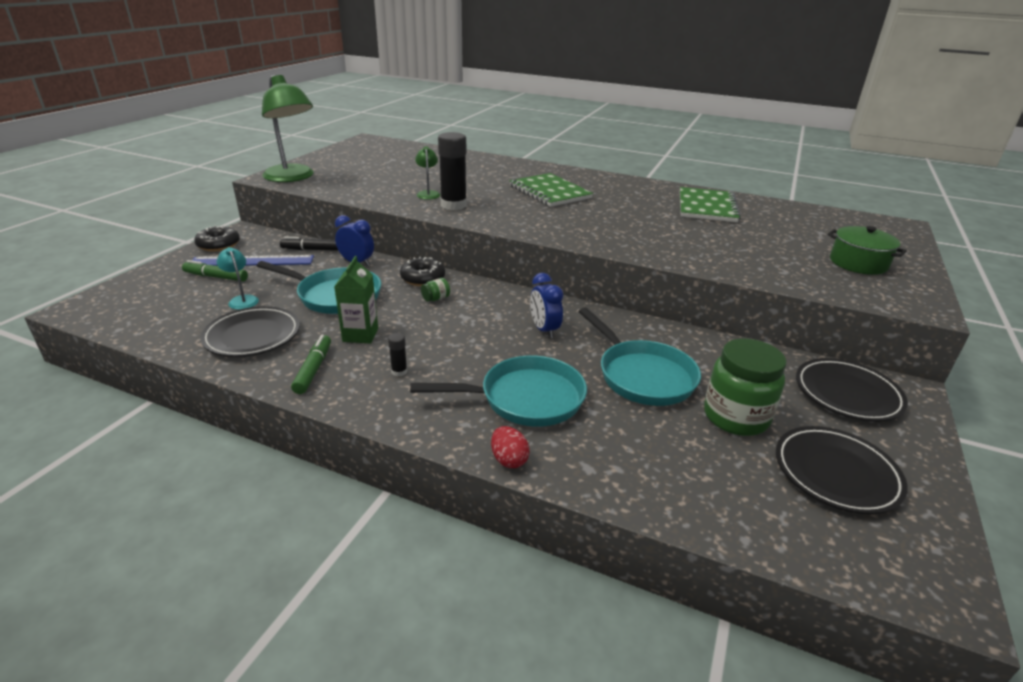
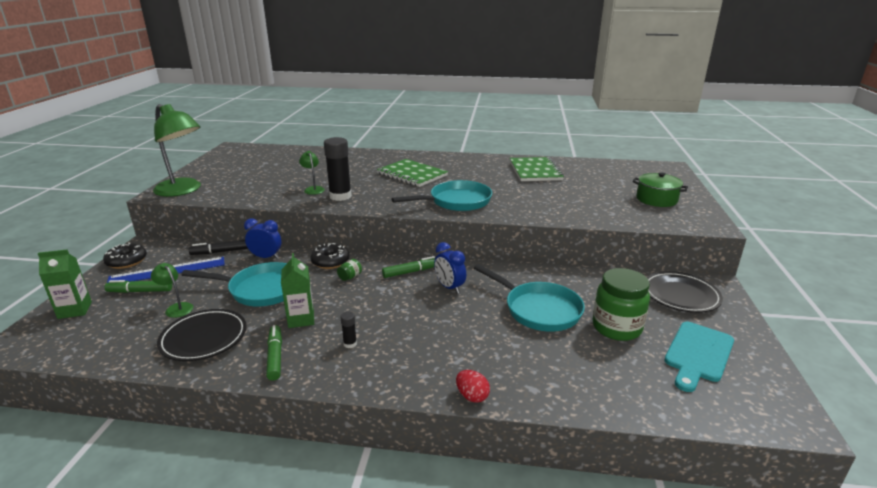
camera: 15 degrees left, 5 degrees down
turquoise lamp [217,247,259,310] -> green lamp [151,263,193,318]
turquoise pan [410,356,587,427] -> turquoise pan moved to [392,180,492,211]
black plate [776,426,908,514] -> turquoise cutting board [664,322,734,392]
none -> green carton [38,249,92,319]
none -> green marker [382,256,435,278]

